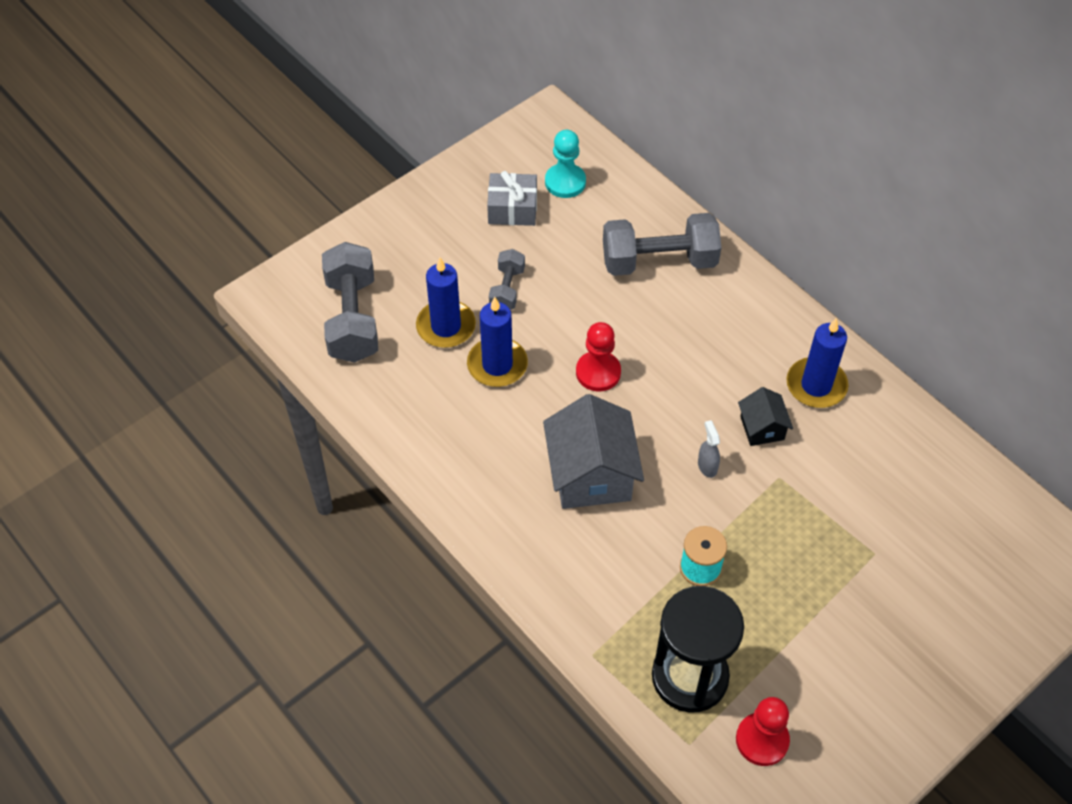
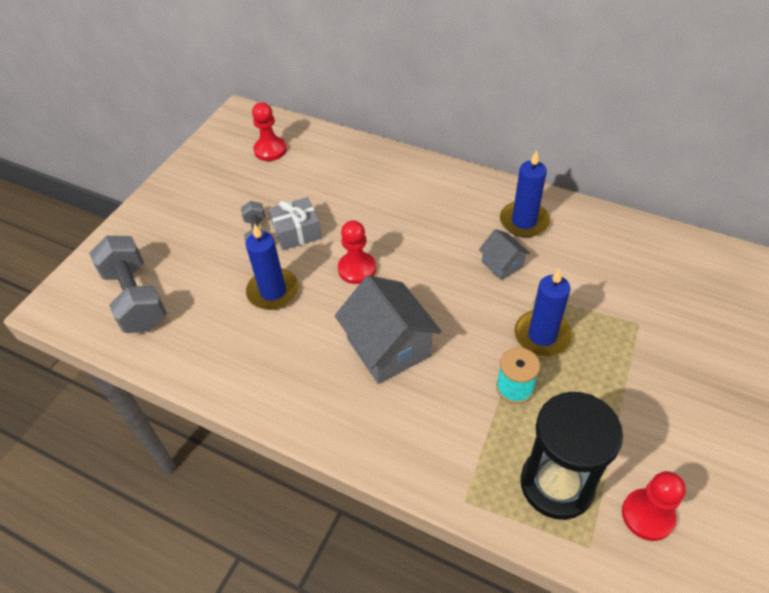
camera: 20 degrees left, 5 degrees down
blue candle [416,258,476,348] -> blue candle moved to [515,268,572,356]
grey gift [487,171,537,226] -> grey gift moved to [269,197,322,250]
turquoise pawn [545,130,586,198] -> red pawn [252,102,287,161]
grey dumbbell [603,213,721,276] -> none
grey spray bottle [698,420,720,478] -> none
black house [738,387,793,446] -> grey house [479,229,530,280]

